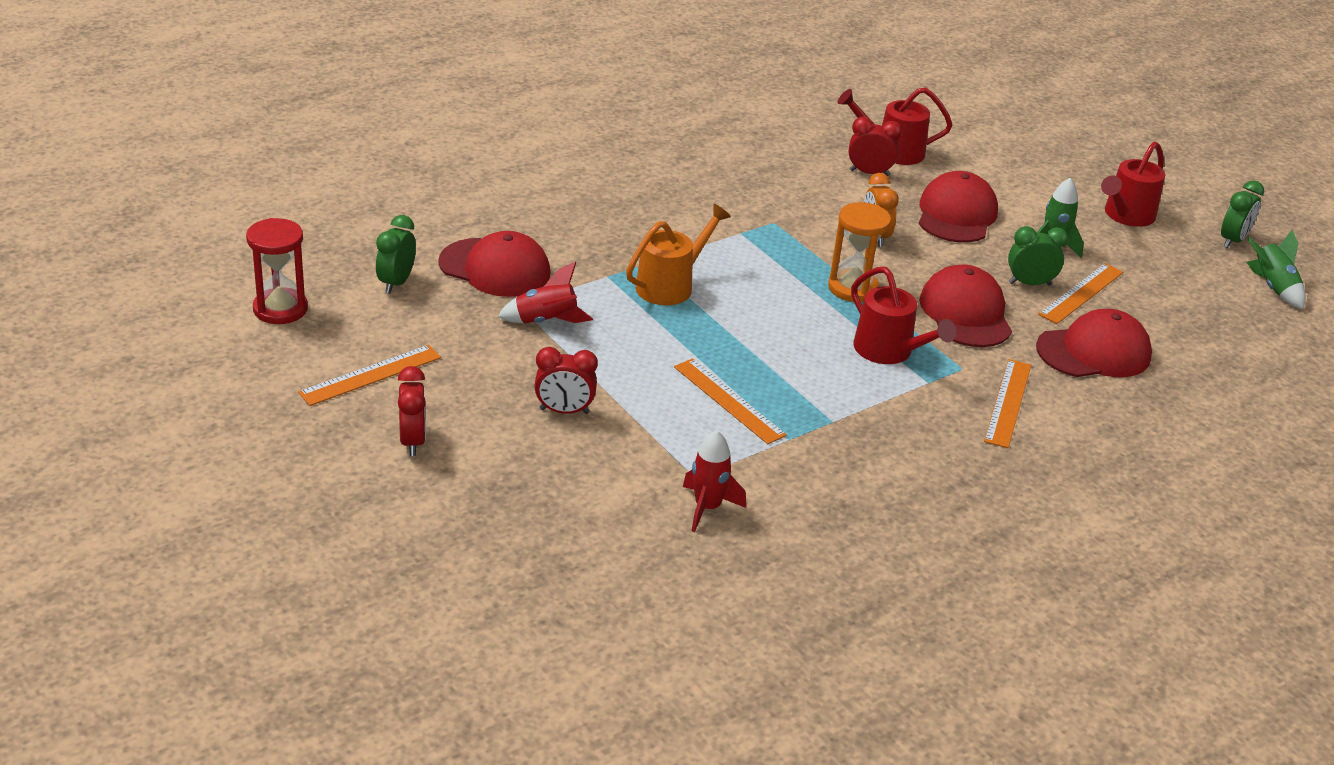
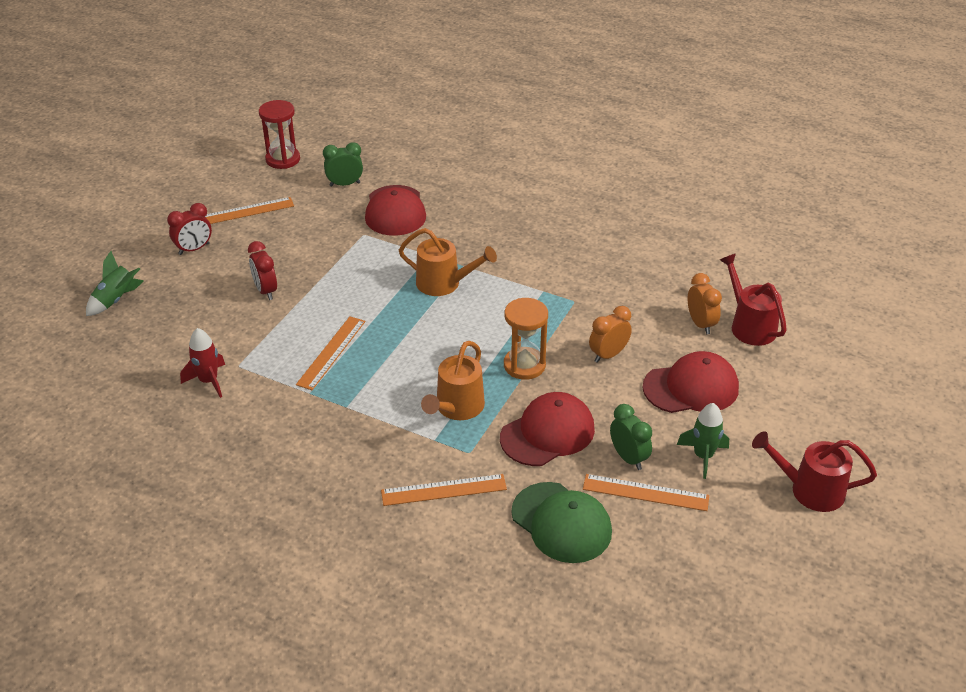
camera: 65 degrees right, 5 degrees up
orange ruler [298,345,441,406] -> orange ruler turned 45 degrees counterclockwise [205,197,294,224]
red rocket [498,262,593,323] -> none
red clock [849,117,902,176] -> orange clock [688,273,722,334]
red watering can [851,267,956,364] -> orange watering can [421,341,485,420]
red cap [1036,309,1152,377] -> green cap [511,482,612,563]
green clock [1221,180,1264,248] -> none
green rocket [1246,230,1306,309] -> green rocket moved to [86,251,144,316]

